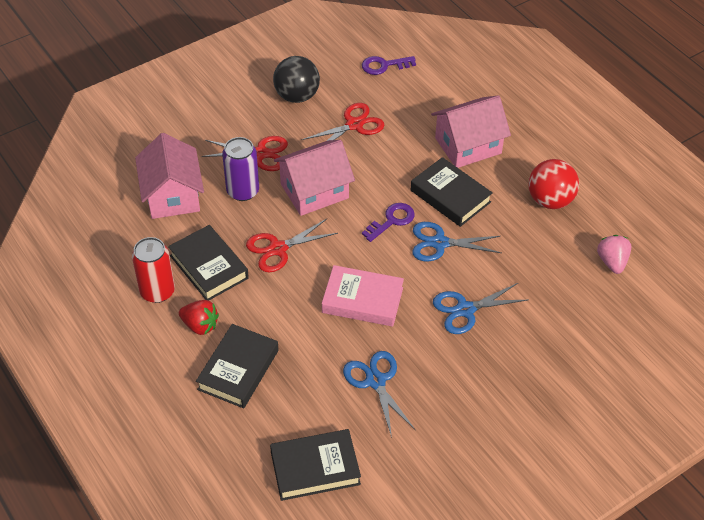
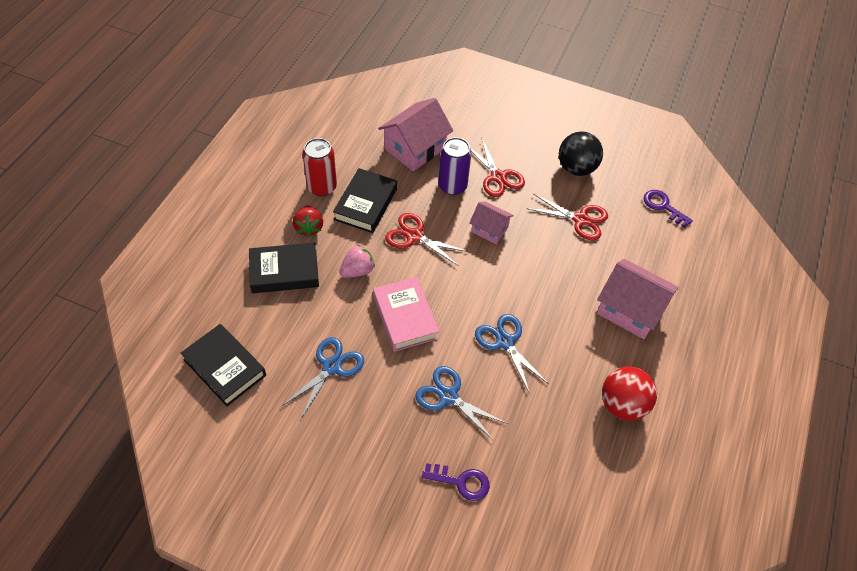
camera: 55 degrees right, 5 degrees up
pink house [274,140,355,216] -> pink house [469,202,514,244], size x0.58
purple key [362,203,415,242] -> purple key moved to [422,463,490,501]
black book [411,157,493,227] -> none
pink strawberry [597,235,631,274] -> pink strawberry moved to [339,245,375,278]

